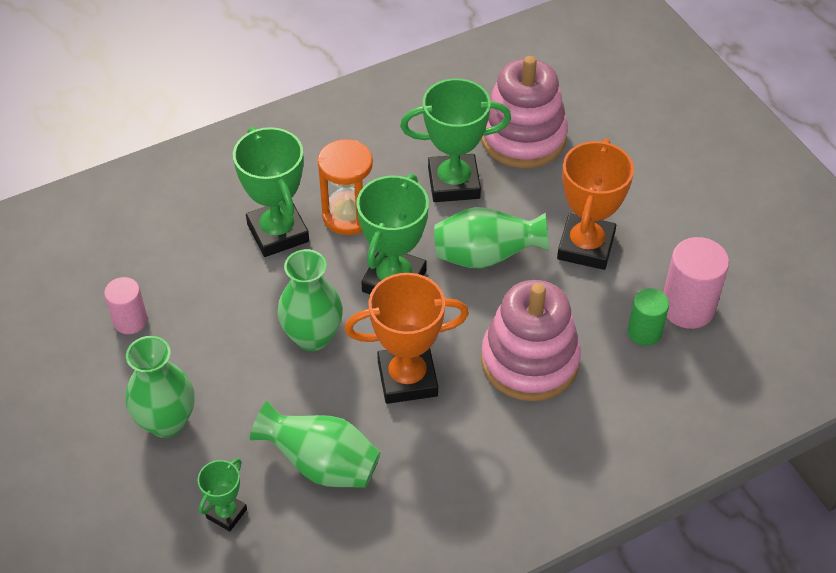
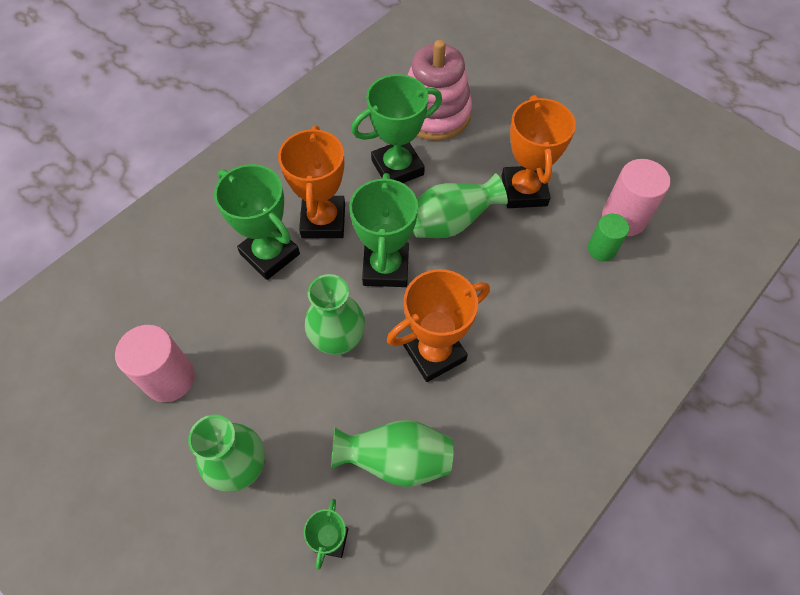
camera: 20 degrees left, 10 degrees up
pink cylinder [104,277,147,334] -> pink cylinder [115,325,195,402], size x1.59
orange hourglass [318,139,373,235] -> orange trophy [278,126,345,238]
pink stacking toy [481,280,581,401] -> none

